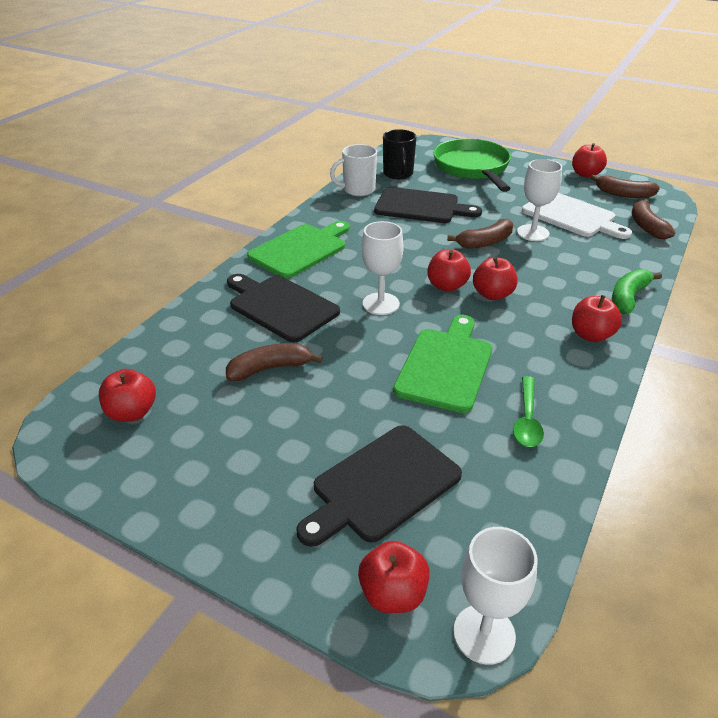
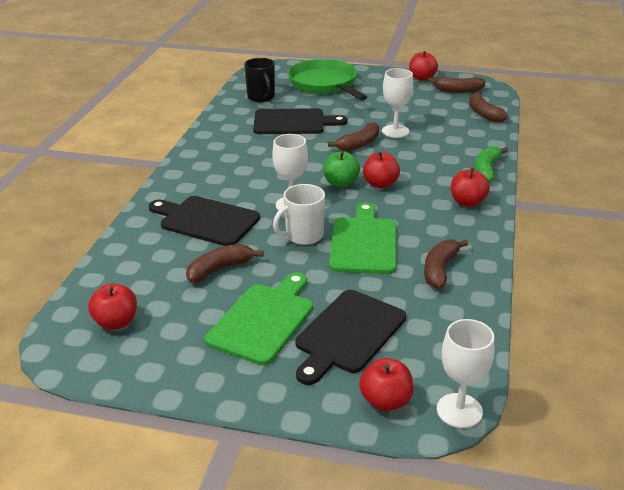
camera: 15 degrees left, 5 degrees down
green cutting board [247,221,350,279] -> green cutting board moved to [205,273,313,365]
white mug [330,144,377,196] -> white mug moved to [273,184,325,245]
red apple [427,250,471,292] -> green apple [324,151,360,187]
green spoon [513,376,544,447] -> brown banana [424,239,468,289]
white cutting board [522,193,632,239] -> none

